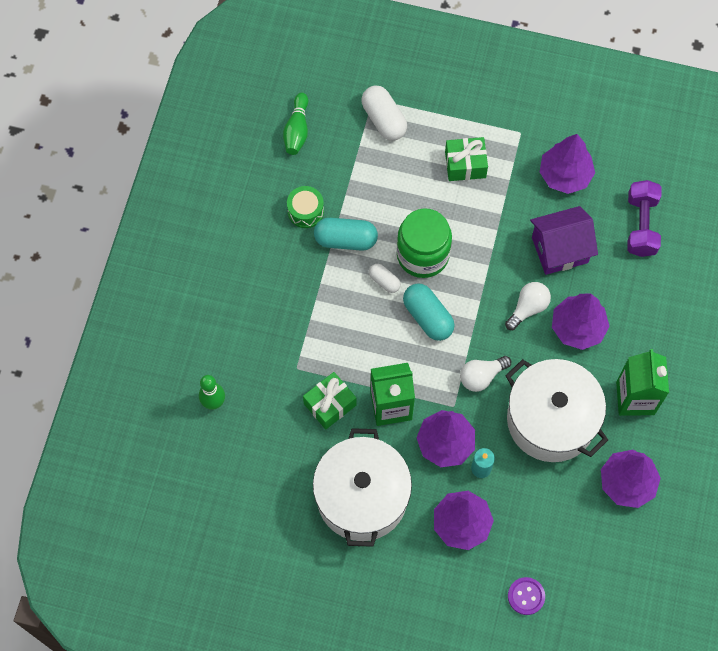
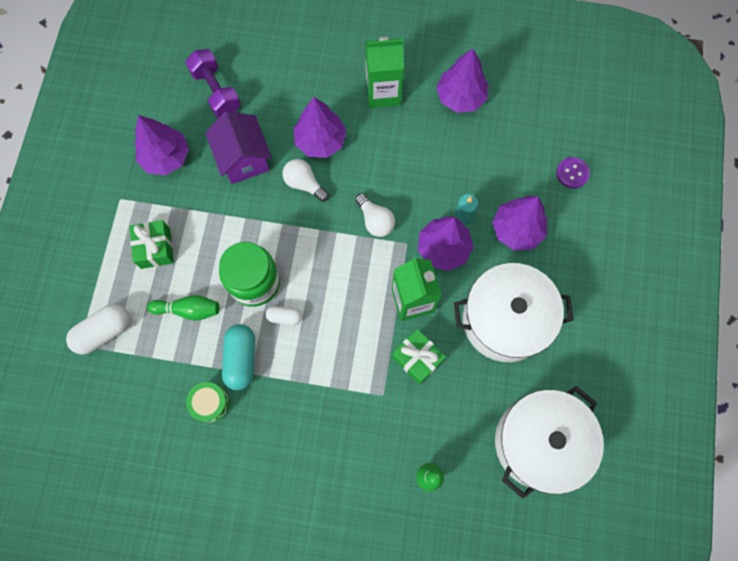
camera: 95 degrees left, 5 degrees up
green bowling pin [283,93,308,155] -> green bowling pin moved to [147,295,220,321]
white capsule [369,264,401,293] -> white capsule turned 60 degrees clockwise [265,306,302,325]
turquoise capsule [403,283,455,341] -> none
white pot [505,359,608,462] -> white pot moved to [495,386,604,499]
purple dumbbell [627,180,661,257] -> purple dumbbell turned 60 degrees clockwise [185,49,241,118]

